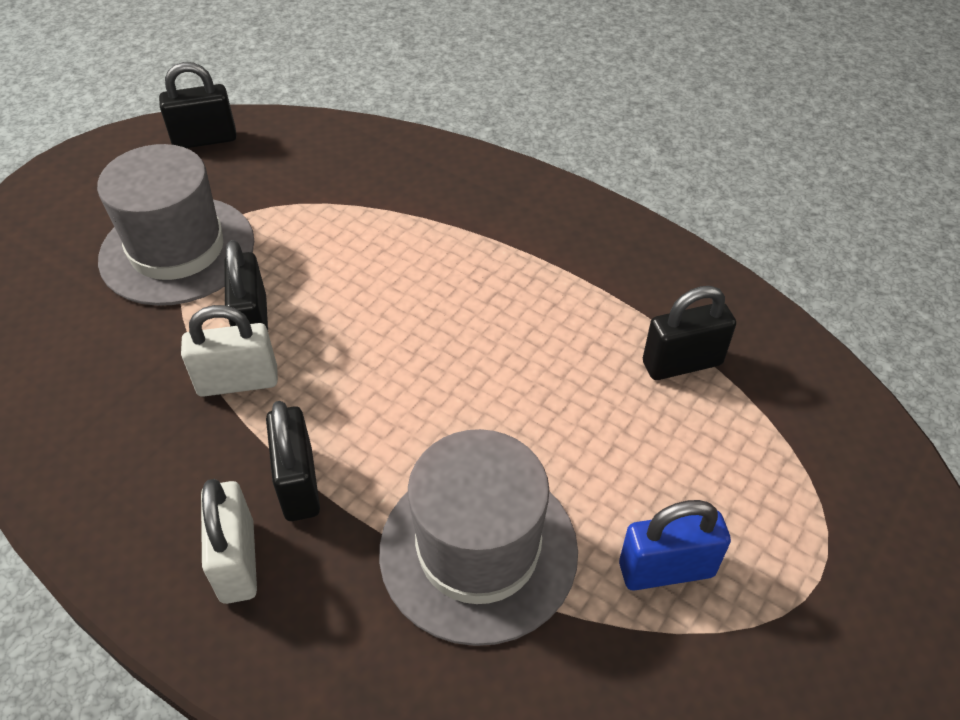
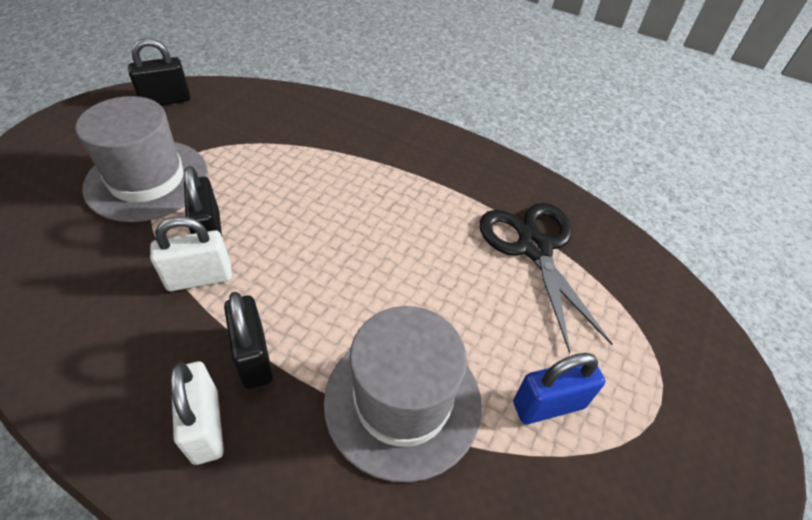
camera: 10 degrees left, 0 degrees up
black padlock [643,286,736,380] -> black scissors [480,203,612,353]

